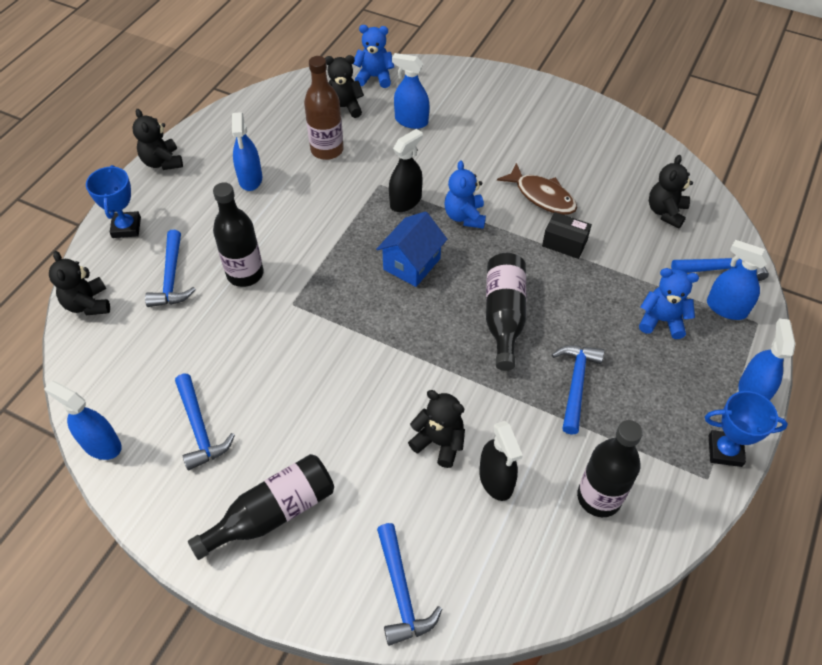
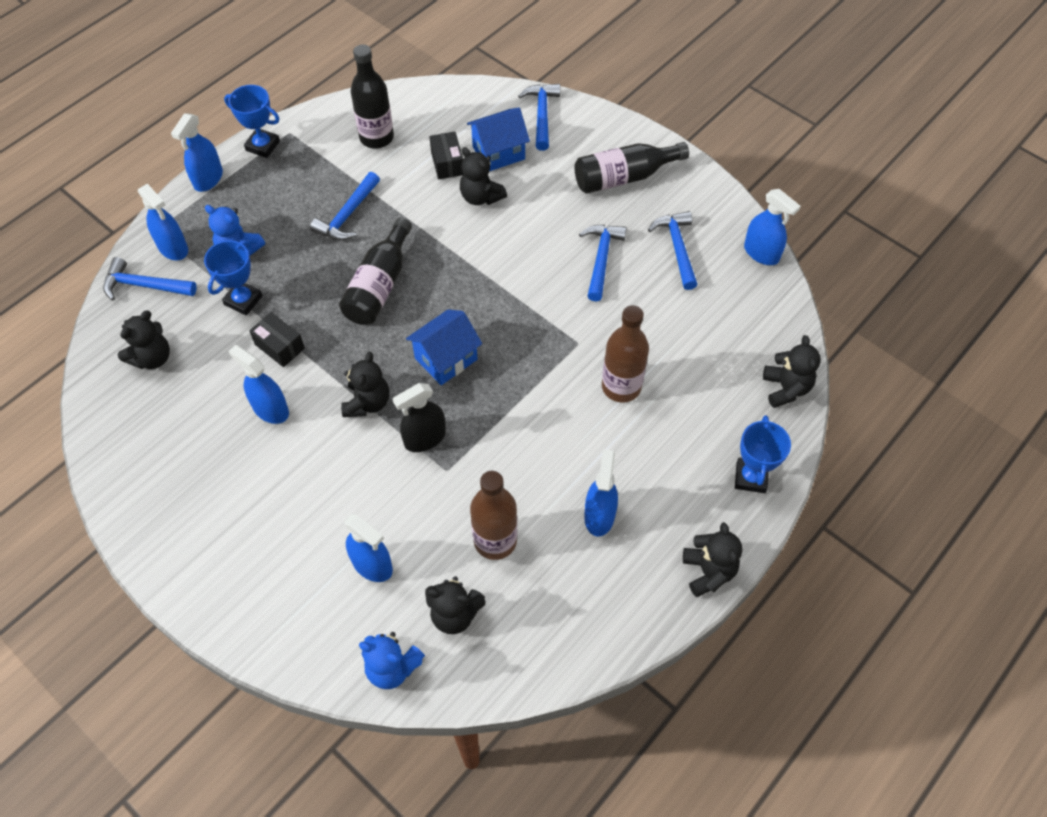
camera: 165 degrees left, 5 degrees up
blue hammer [145,230,196,307] -> blue hammer moved to [579,225,627,302]
black bottle [213,182,264,287] -> brown bottle [602,305,649,402]
blue teddy bear [444,161,486,229] -> black teddy bear [341,352,389,417]
black spray bottle [479,421,523,501] -> black box [429,132,463,179]
brown fish [497,163,577,215] -> blue spray bottle [229,345,289,424]
none -> blue trophy [204,240,263,316]
none -> blue house [467,107,530,171]

